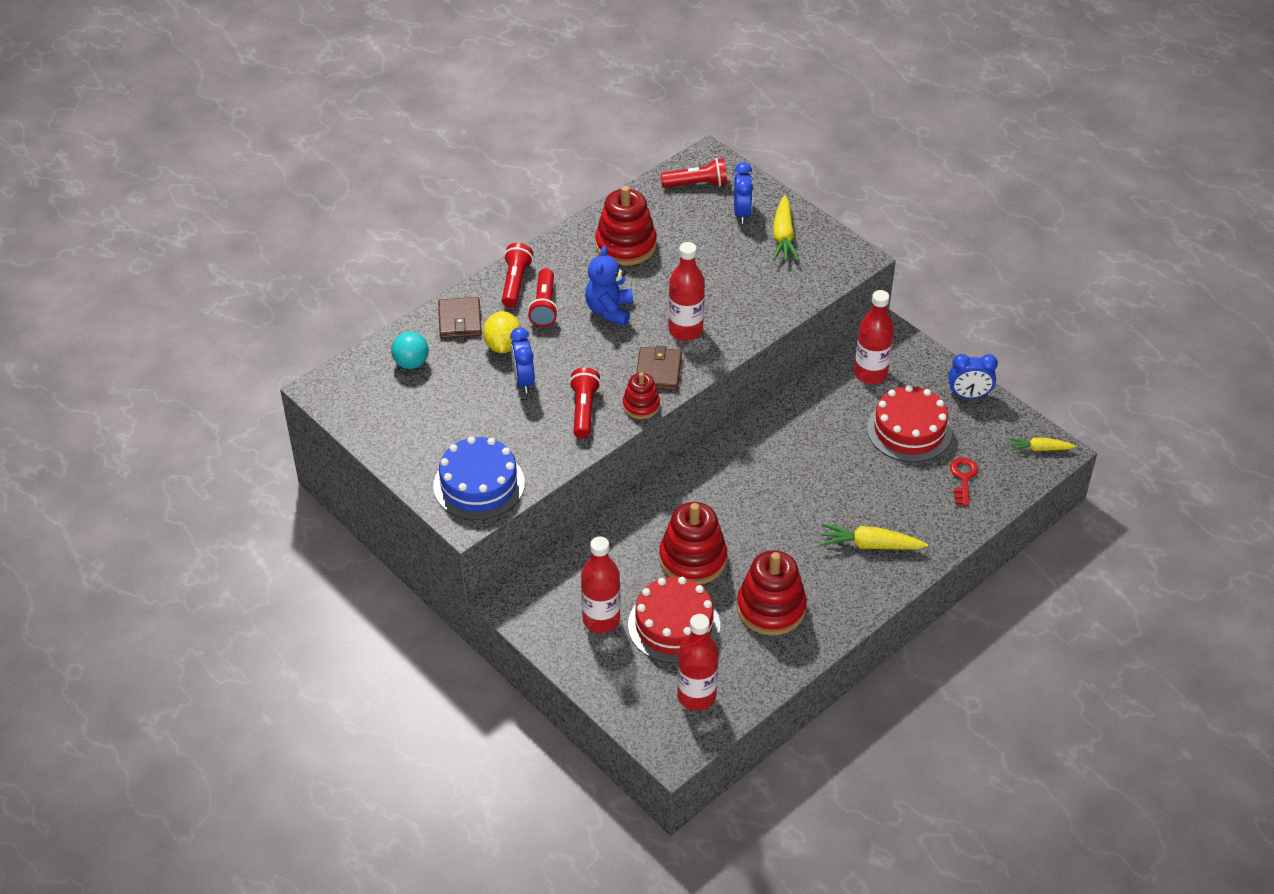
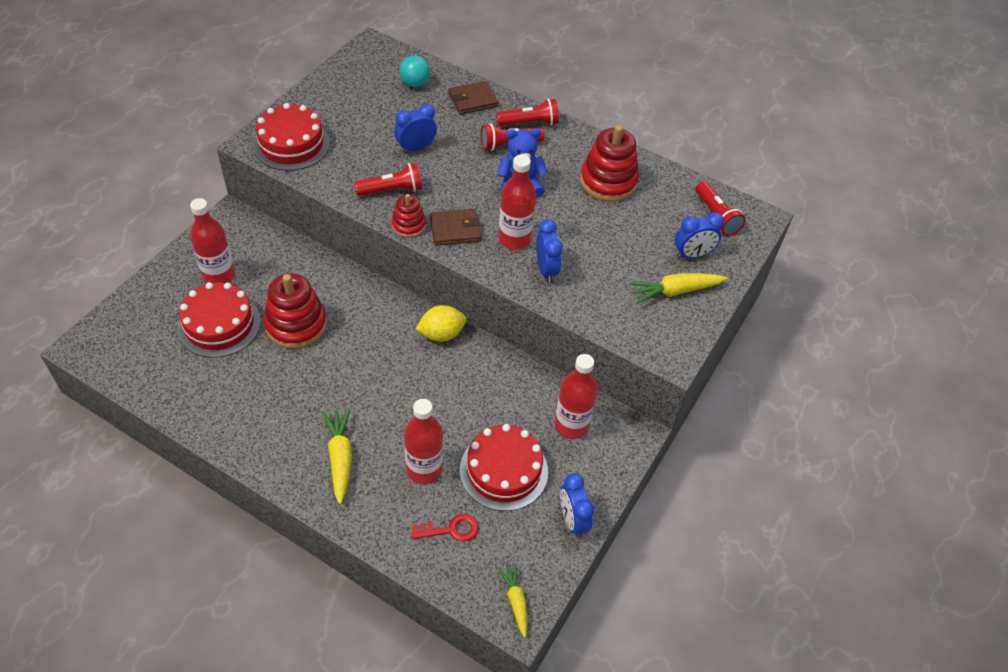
camera: 70 degrees right, 5 degrees up
blue cake [433,437,525,520] -> red cake [253,103,330,171]
yellow lemon [483,311,521,353] -> yellow lemon moved to [416,305,466,342]
red bottle [677,614,719,711] -> red bottle moved to [404,399,443,484]
red stacking toy [737,550,807,636] -> none
none -> blue clock [536,219,563,283]

